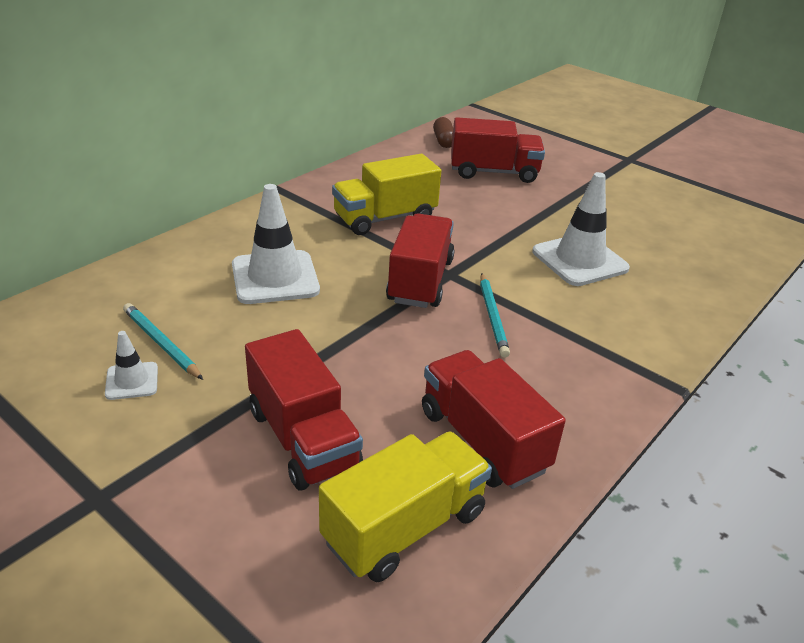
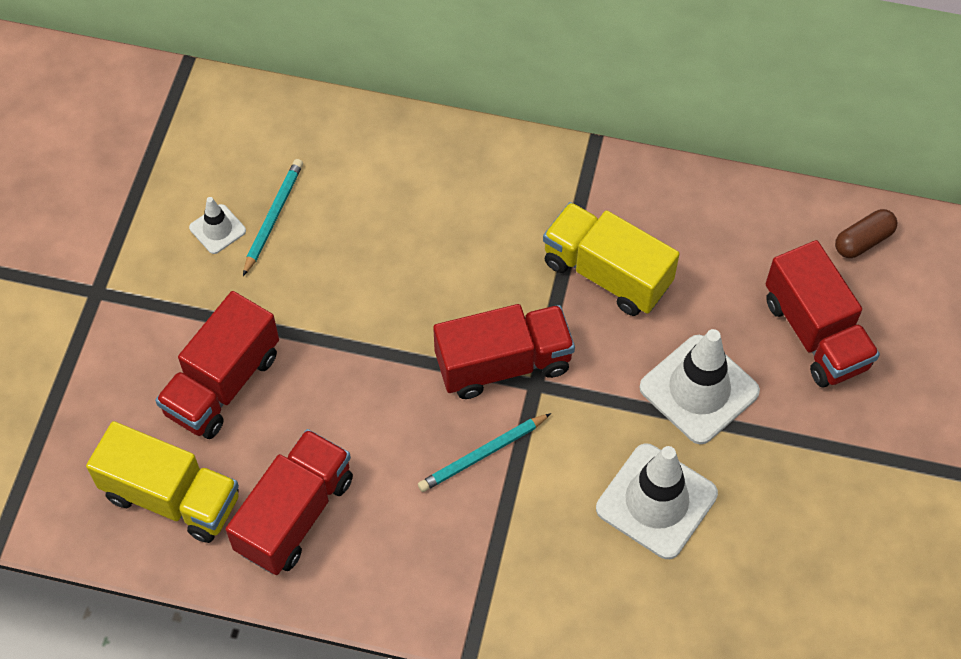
camera: 65 degrees right, 25 degrees up
white traffic cone [232,184,320,304] -> white traffic cone moved to [639,329,760,444]

